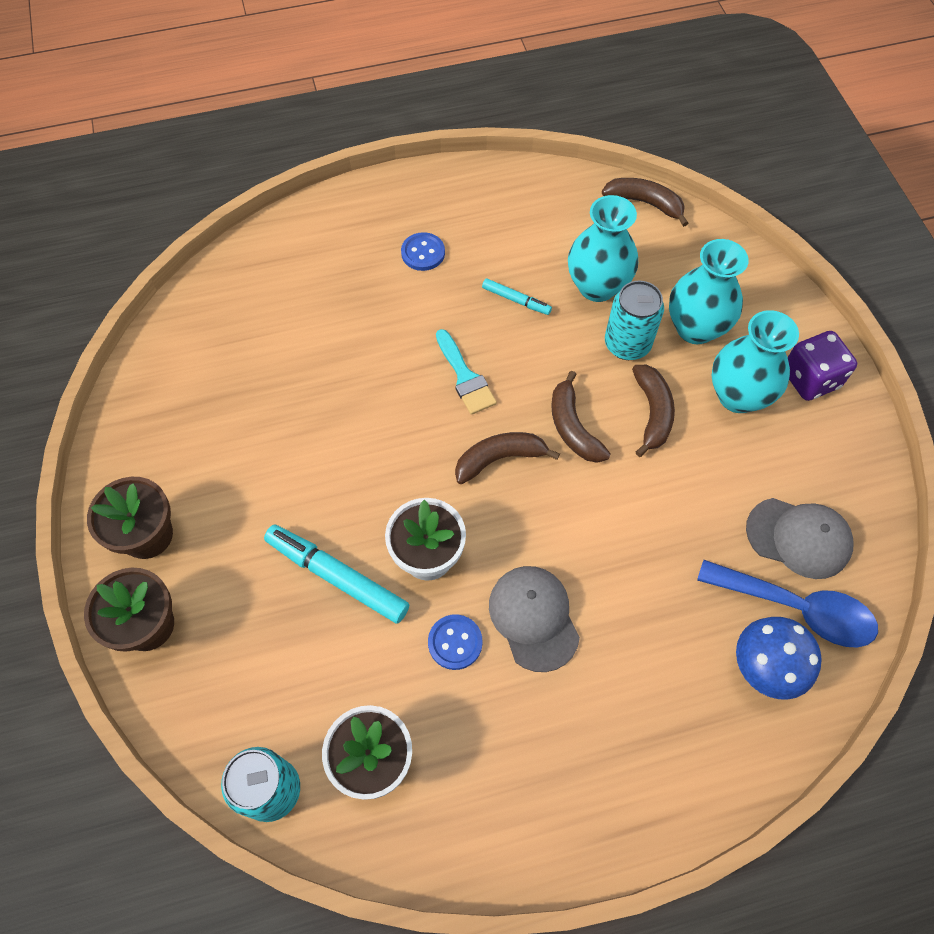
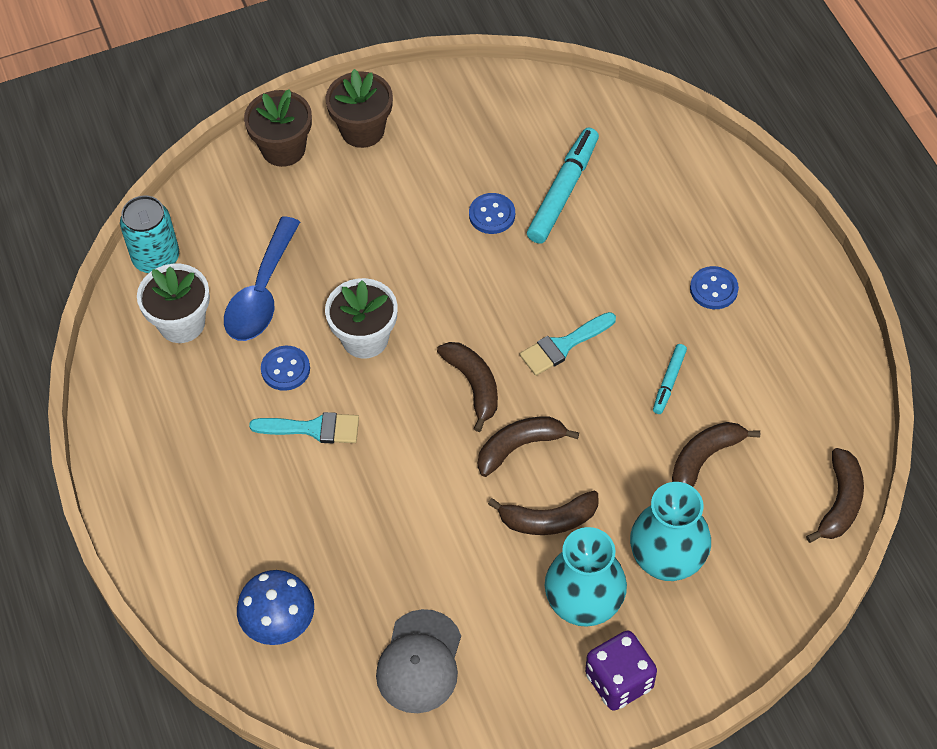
camera: 85 degrees right, 5 degrees down
turquoise marker [264,525,409,624] -> turquoise marker moved to [527,128,599,244]
grey cap [489,566,580,672] -> turquoise brush [249,412,359,443]
turquoise vase [568,195,638,302] -> brown banana [672,422,760,487]
turquoise can [605,281,664,360] -> none
blue spoon [697,560,878,647] -> blue spoon moved to [224,216,300,341]
none -> blue button [469,193,515,234]

